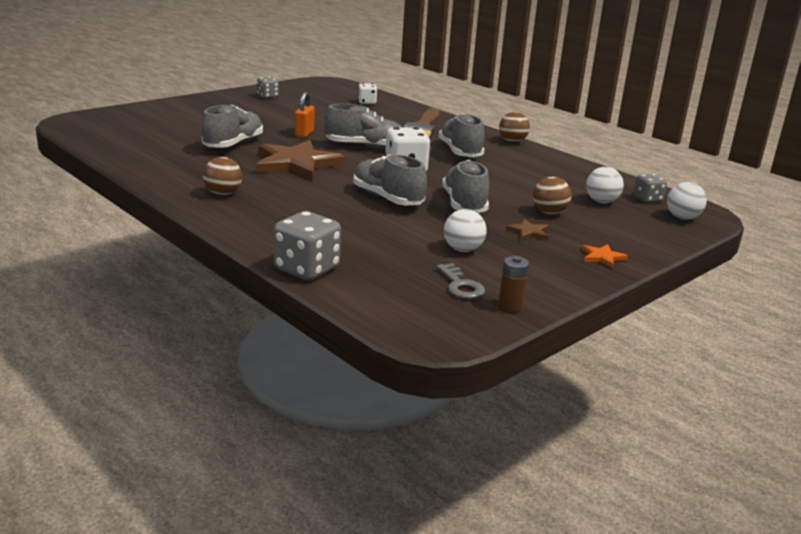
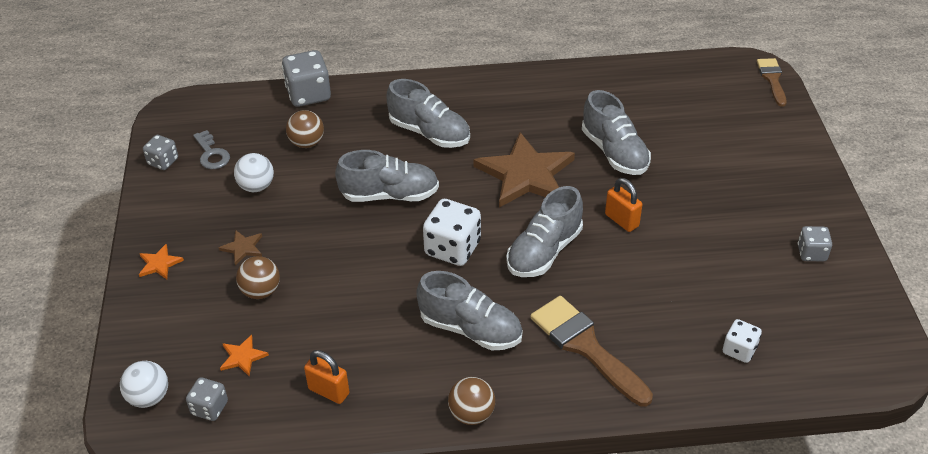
camera: 130 degrees right, 20 degrees up
brown ball [203,157,242,196] -> brown ball moved to [286,110,324,148]
grey key [437,263,485,299] -> grey key turned 135 degrees counterclockwise [193,130,230,169]
grey shoe [442,160,489,213] -> grey shoe moved to [386,79,470,148]
brown battery [498,256,529,312] -> grey dice [143,135,178,170]
white ball [586,167,624,203] -> orange star [220,335,269,376]
none -> orange padlock [304,350,349,404]
none -> brown brush [757,58,787,107]

